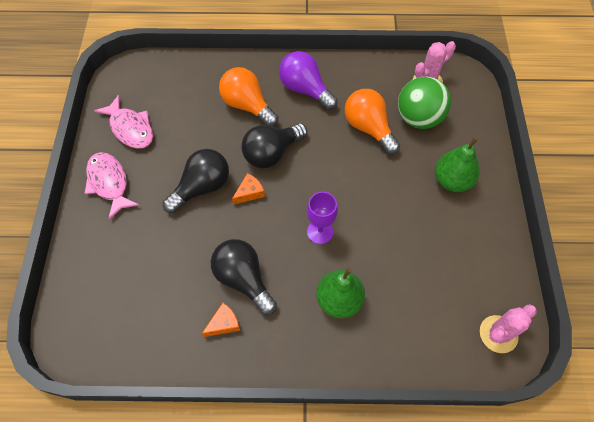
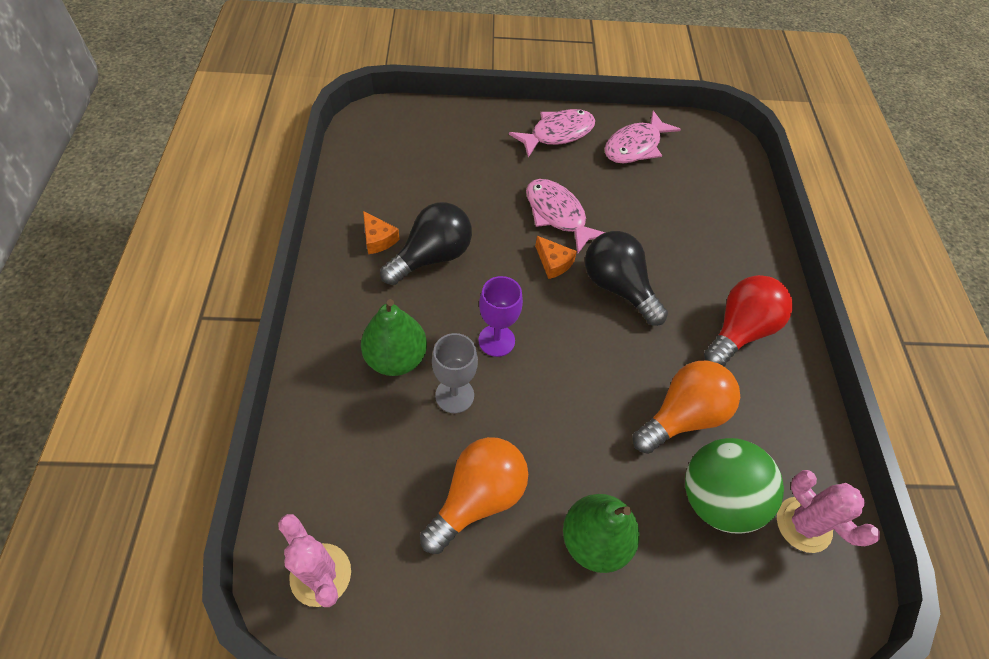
camera: 85 degrees right, 5 degrees down
black light bulb [163,149,229,213] -> pink fish [526,179,605,254]
orange light bulb [219,67,278,127] -> orange light bulb moved to [420,437,528,554]
purple light bulb [279,51,338,110] -> red light bulb [704,275,793,366]
none -> grey goblet [432,333,478,413]

